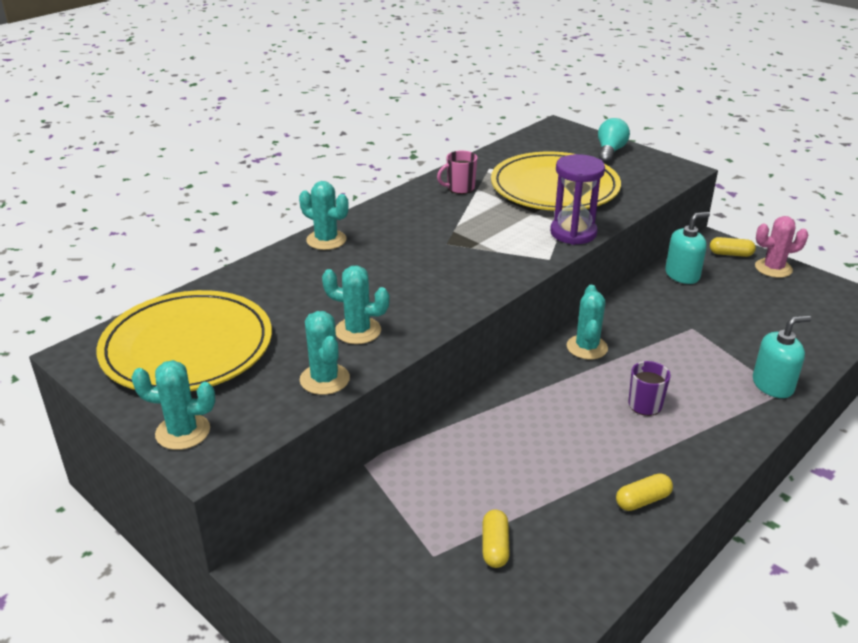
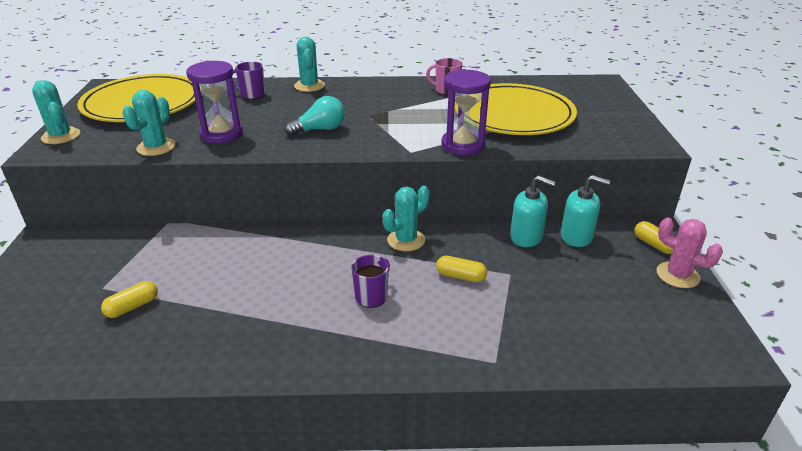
camera: 45 degrees right, 0 degrees up
turquoise cactus [322,265,390,344] -> purple hourglass [186,61,243,144]
turquoise light bulb [598,118,630,163] -> turquoise light bulb moved to [285,96,345,136]
yellow capsule [616,473,673,511] -> yellow capsule moved to [436,256,487,282]
turquoise soap dispenser [753,316,811,398] -> turquoise soap dispenser moved to [510,175,556,247]
none -> purple mug [232,62,265,99]

